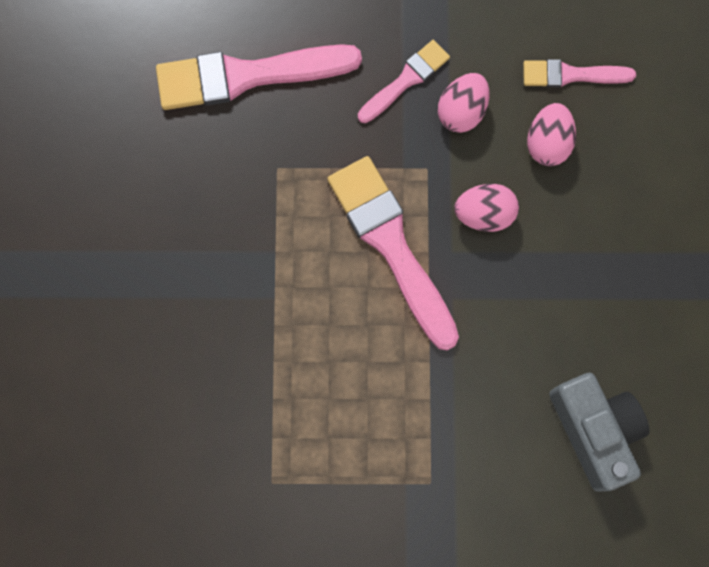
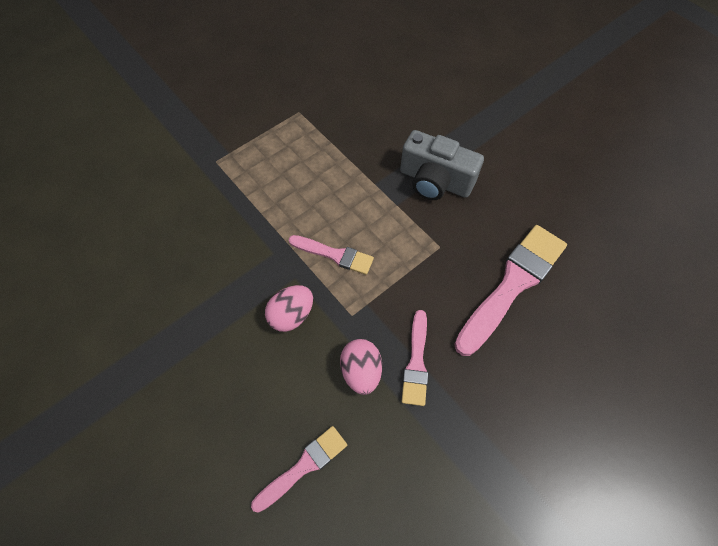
camera: 140 degrees right, 15 degrees down
pink brush [327,156,459,351] -> pink brush [289,235,374,275], size x0.55
pink egg [527,103,576,166] -> none
grey camera [549,373,650,492] -> grey camera moved to [400,130,484,200]

